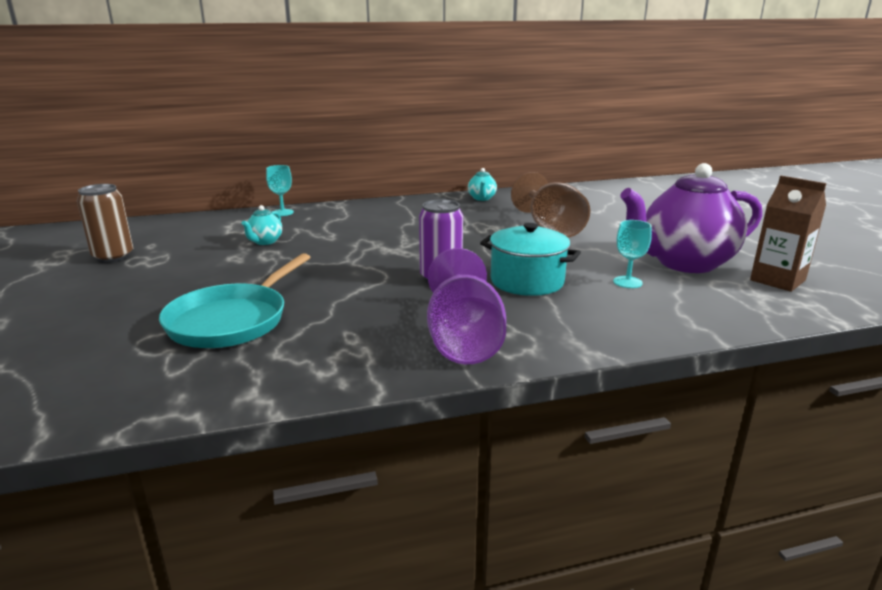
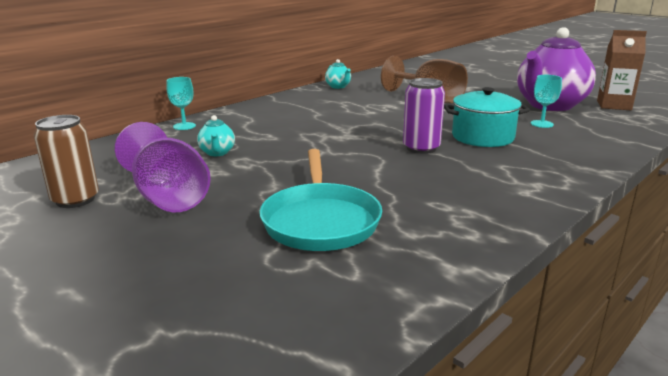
camera: 30 degrees left, 0 degrees up
purple goblet [427,248,506,364] -> purple goblet moved to [115,122,211,212]

